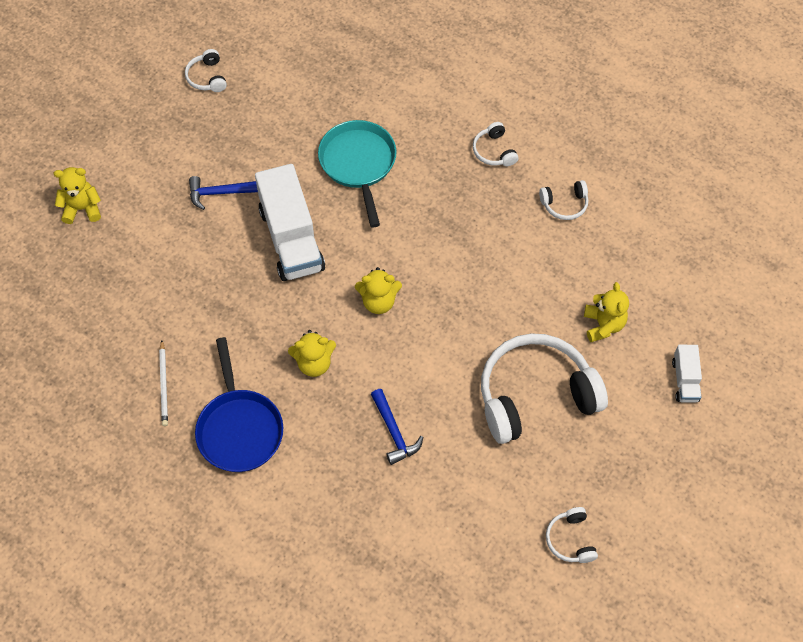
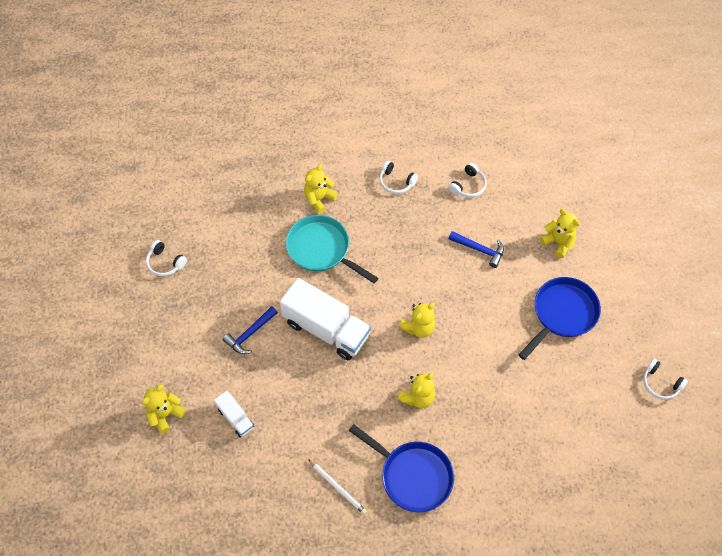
camera: 40 degrees left, 0 degrees up
blue hammer [371,389,423,465] -> blue hammer moved to [449,231,504,268]
white headphones [481,333,608,444] -> blue pan [519,277,601,360]
white truck [672,345,702,403] -> white truck moved to [214,391,255,438]
none -> yellow teddy bear [304,164,338,214]

